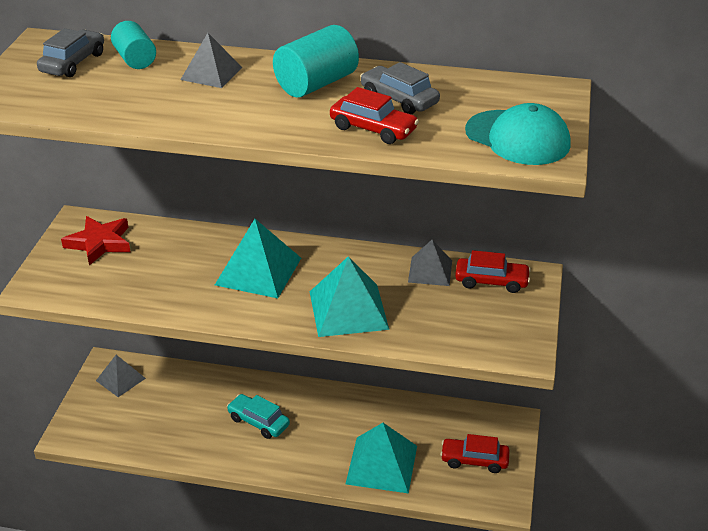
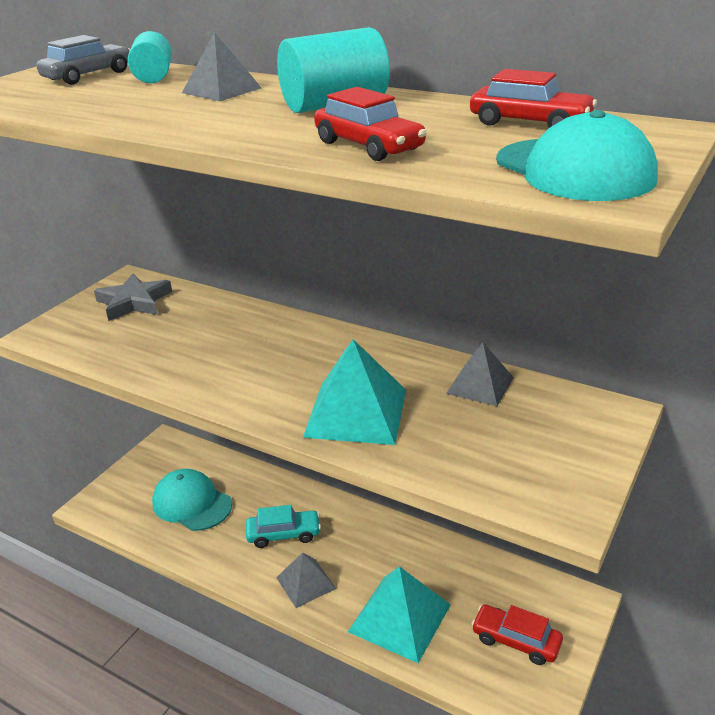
camera: 20 degrees right, 5 degrees down
red star [61,216,130,266] -> grey star [94,273,172,321]
grey pyramid [96,355,146,397] -> grey pyramid moved to [276,553,336,608]
turquoise pyramid [215,219,301,298] -> none
turquoise car [227,394,290,439] -> turquoise car turned 120 degrees clockwise [246,505,321,548]
grey car [360,62,440,114] -> none
red car [455,250,531,293] -> red car moved to [470,69,597,128]
none -> turquoise cap [152,469,232,531]

